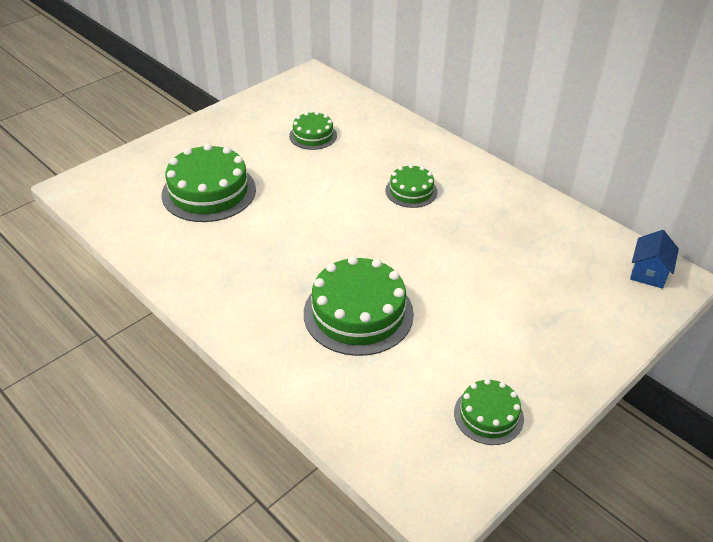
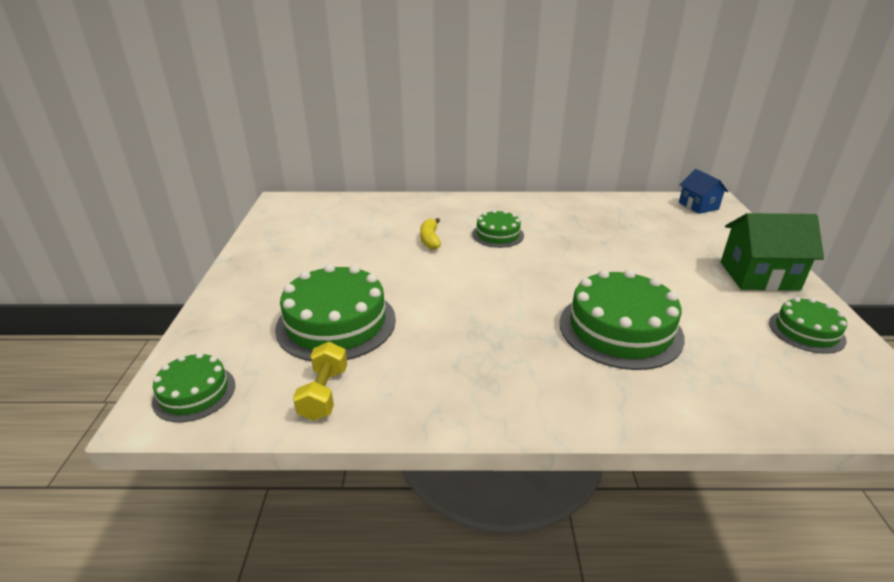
camera: 45 degrees left, 10 degrees down
green cake [289,111,337,150] -> green cake moved to [152,352,235,422]
none -> yellow dumbbell [293,342,347,421]
none -> yellow banana [420,218,441,250]
none -> green house [721,213,824,291]

